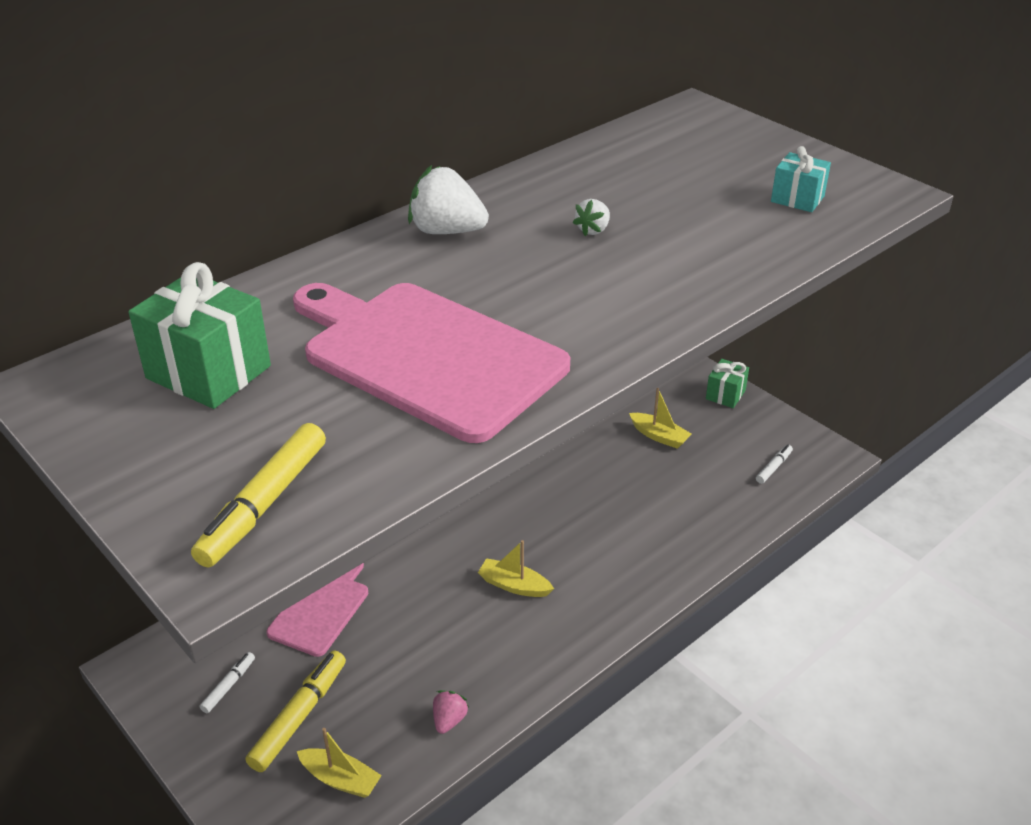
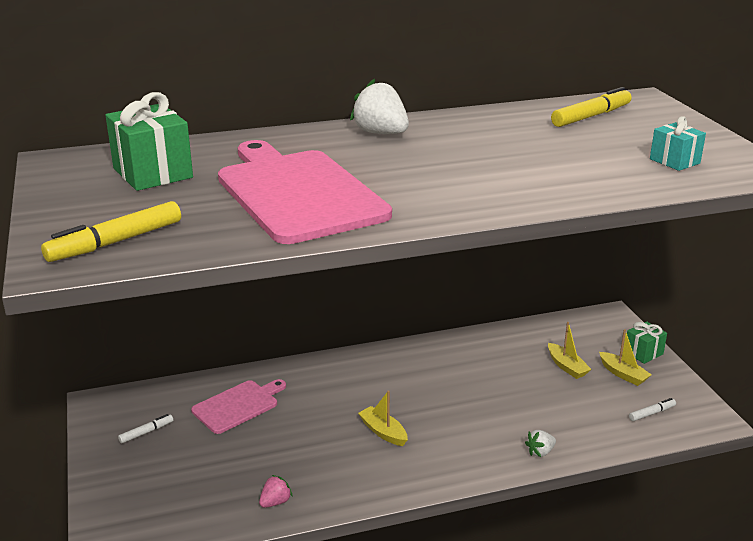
camera: 25 degrees right, 10 degrees down
yellow marker [245,650,346,772] -> yellow marker moved to [551,87,632,127]
yellow boat [297,728,382,798] -> yellow boat moved to [599,329,652,386]
white strawberry [573,199,610,236] -> white strawberry moved to [525,430,556,457]

